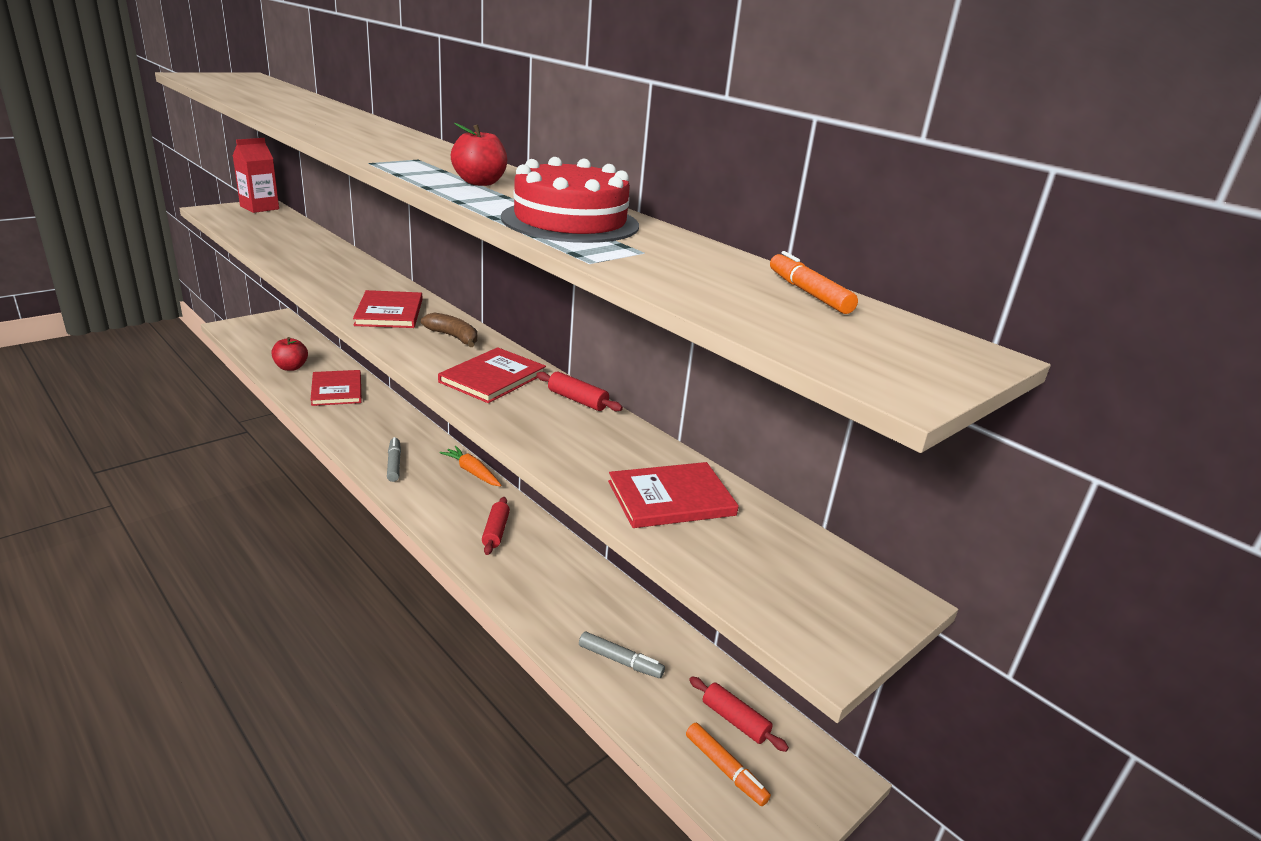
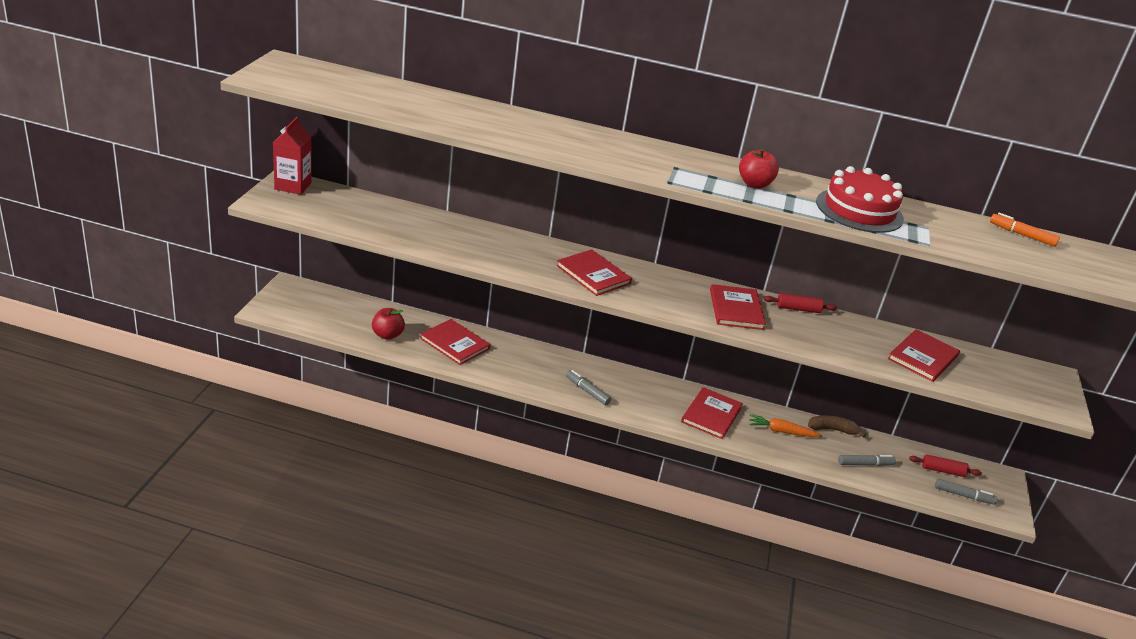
camera: 35 degrees left, 5 degrees up
brown banana [421,313,478,347] -> brown banana moved to [808,416,866,437]
orange carrot [440,446,501,487] -> orange carrot moved to [749,414,821,437]
red rolling pin [482,497,510,555] -> red book [681,387,743,439]
orange marker [686,723,771,806] -> grey marker [935,479,998,505]

